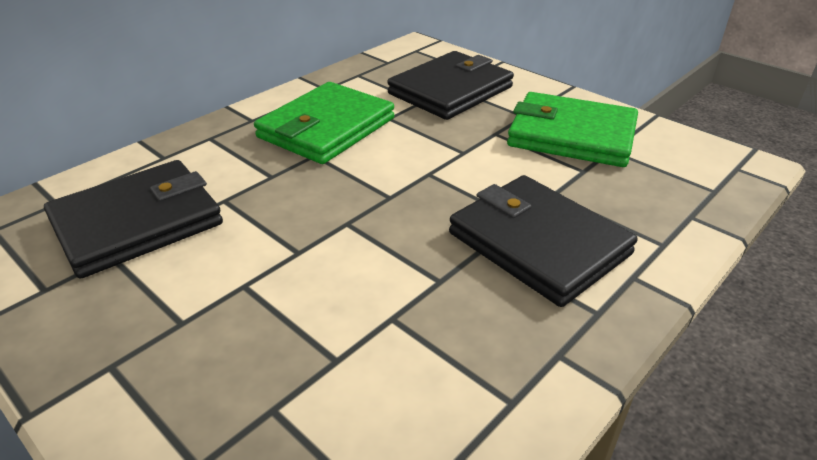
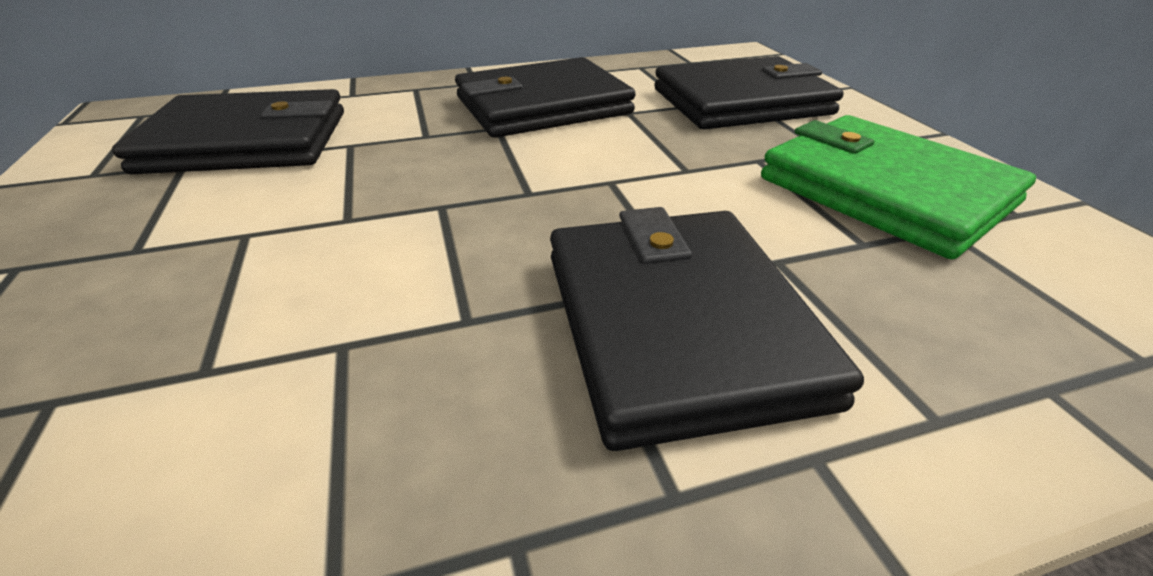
camera: 30 degrees right, 0 degrees up
green wallet [254,82,395,164] -> black wallet [455,57,636,138]

